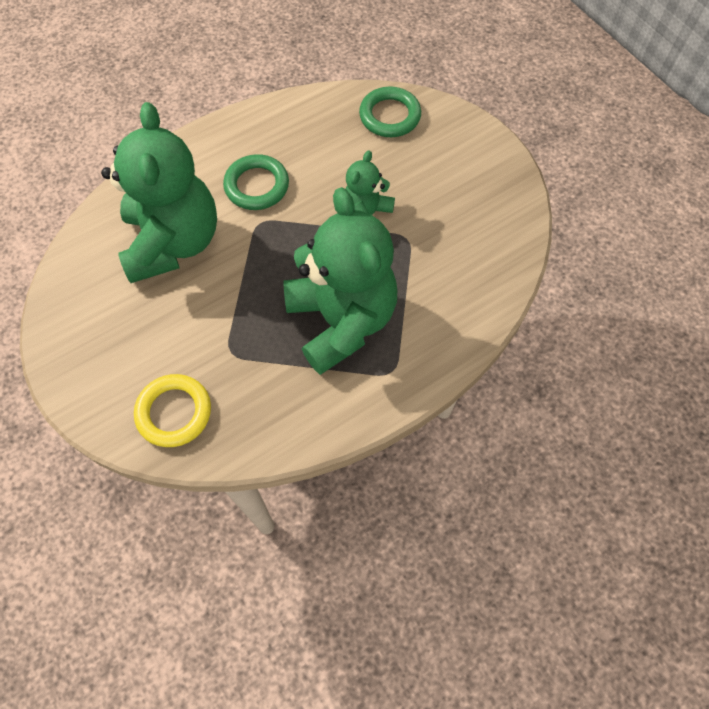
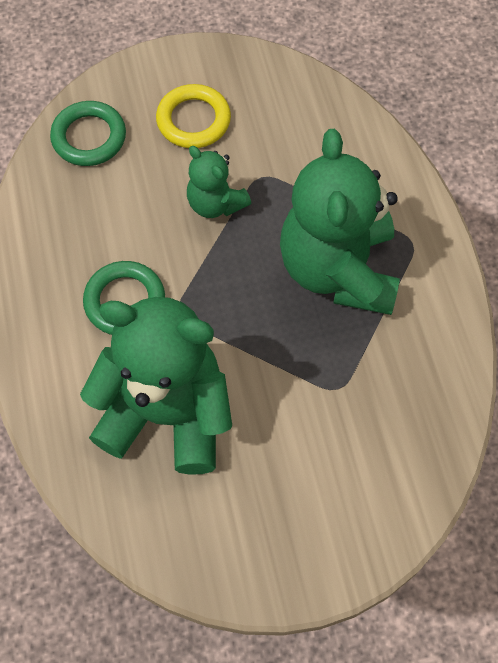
camera: 70 degrees left, 0 degrees up
yellow ring [134,374,211,447] -> yellow ring moved to [156,84,231,148]
green teddy bear [284,187,397,375] -> green teddy bear turned 90 degrees counterclockwise [280,129,400,315]

